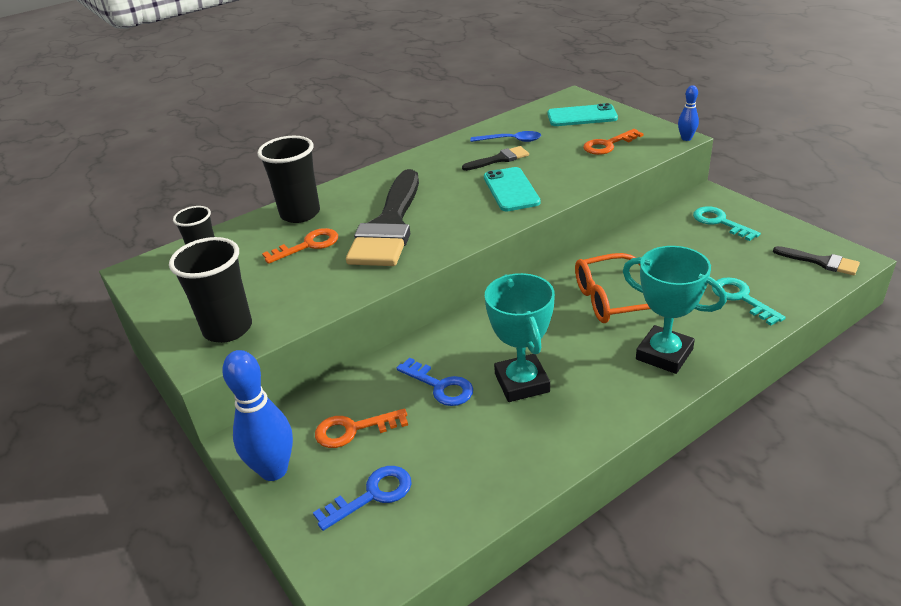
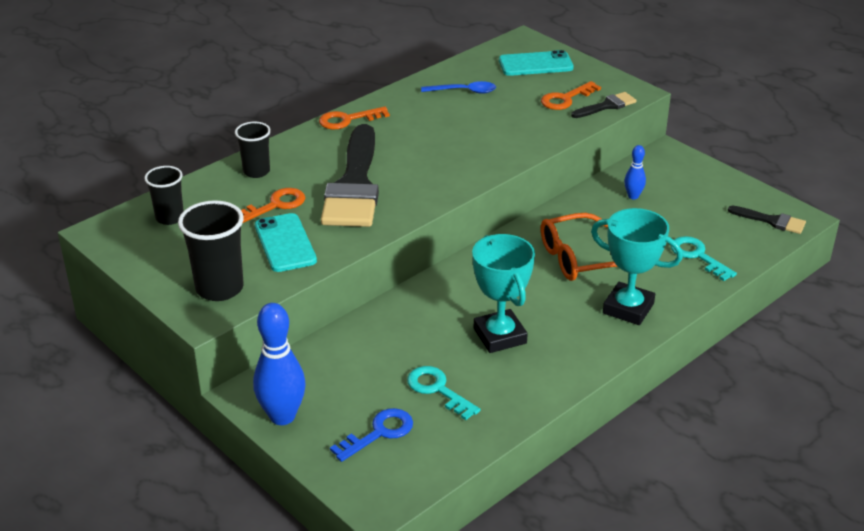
camera: 10 degrees left, 0 degrees up
black cup [257,136,320,223] -> black cup [235,122,271,178], size x0.63
orange key [315,409,408,448] -> orange key moved to [319,107,390,129]
blue key [396,357,473,406] -> none
black brush [462,146,529,171] -> black brush moved to [571,92,637,118]
turquoise phone [484,167,541,211] -> turquoise phone moved to [255,213,317,272]
blue bowling pin [678,85,699,141] -> blue bowling pin moved to [624,145,646,199]
turquoise key [693,206,761,241] -> turquoise key moved to [407,366,480,420]

